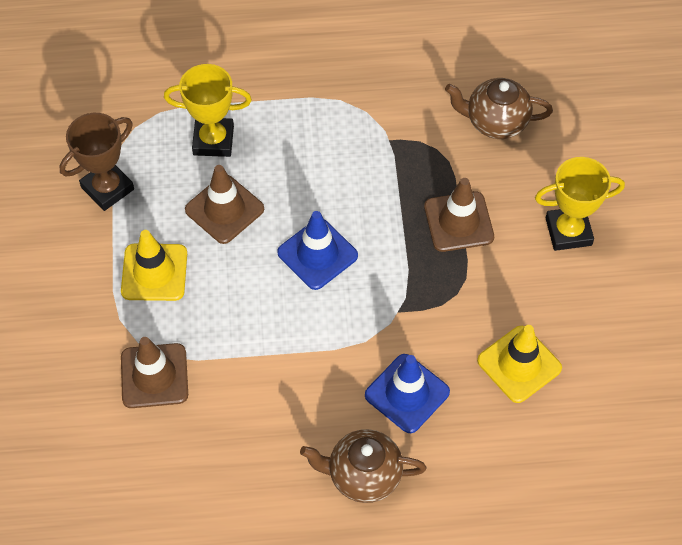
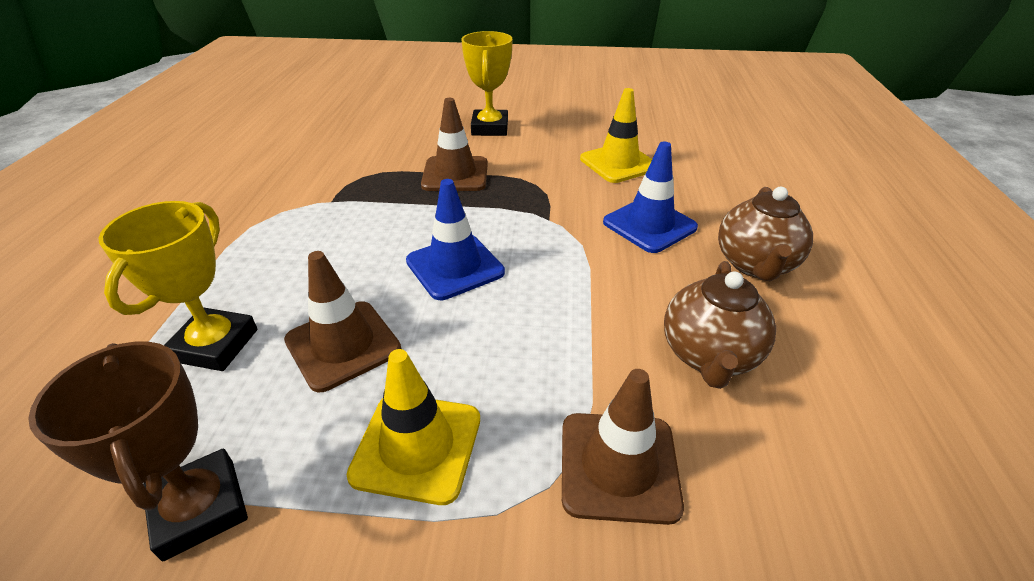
camera: 80 degrees left, 20 degrees down
brown teapot [445,78,553,139] -> brown teapot moved to [664,261,776,389]

